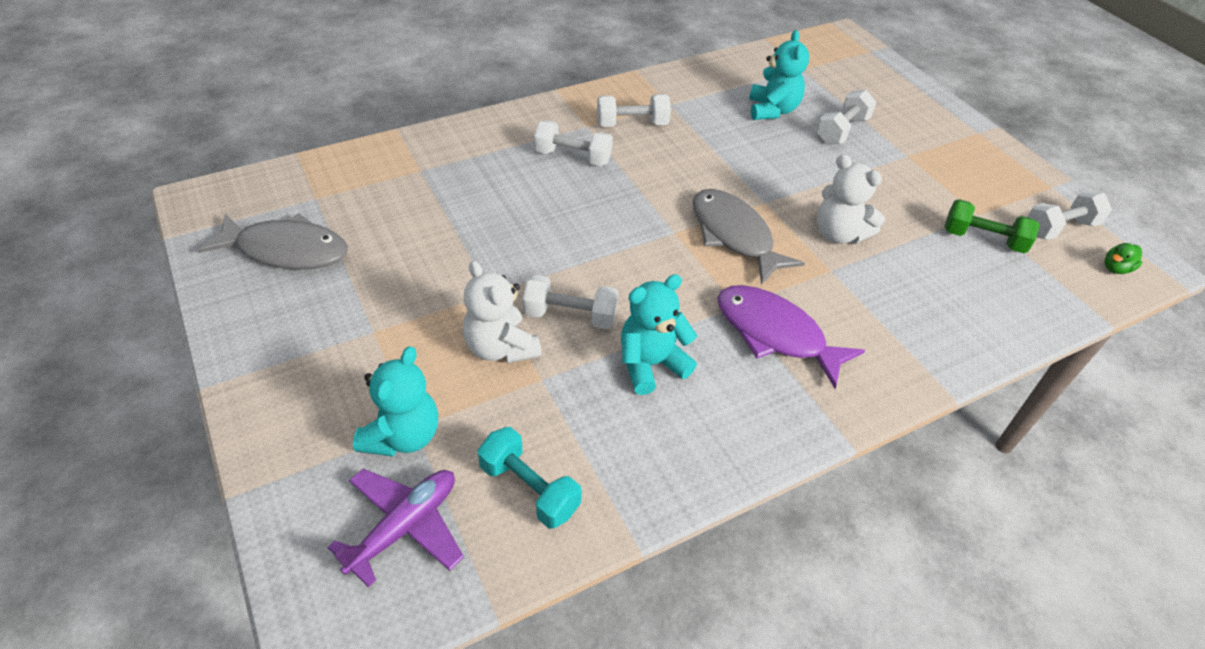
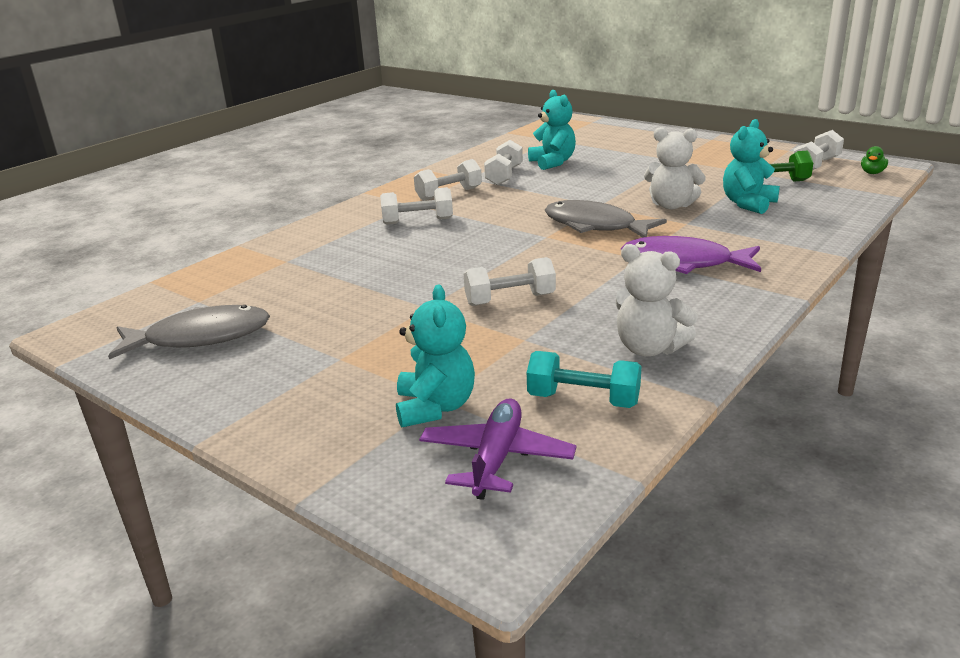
camera: 20 degrees left, 20 degrees down
white teddy bear [463,260,541,364] -> white teddy bear moved to [616,244,698,357]
turquoise teddy bear [621,274,697,395] -> turquoise teddy bear moved to [723,119,780,214]
white dumbbell [816,90,877,144] -> white dumbbell moved to [484,140,523,185]

